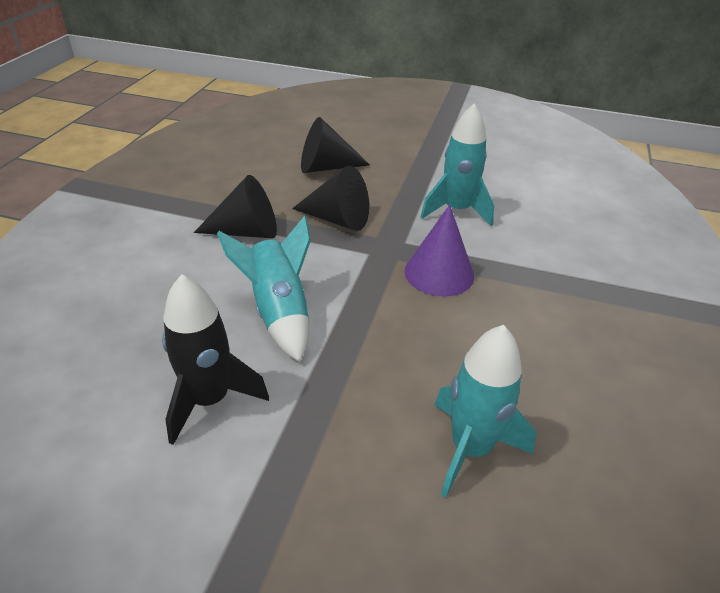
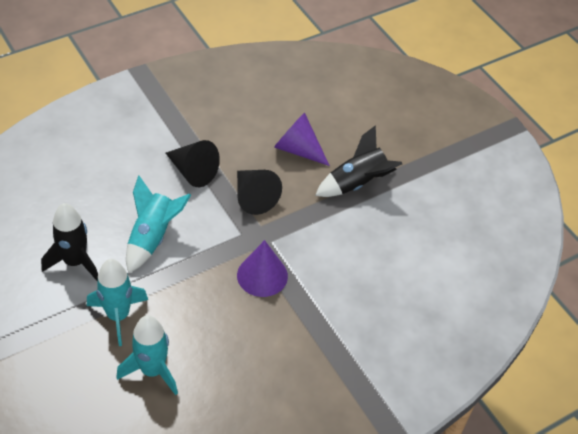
camera: 40 degrees right, 10 degrees up
black cone [301,117,370,173] -> purple cone [274,113,330,166]
turquoise rocket [421,103,494,226] -> turquoise rocket moved to [87,259,148,346]
none -> black rocket [315,125,402,197]

